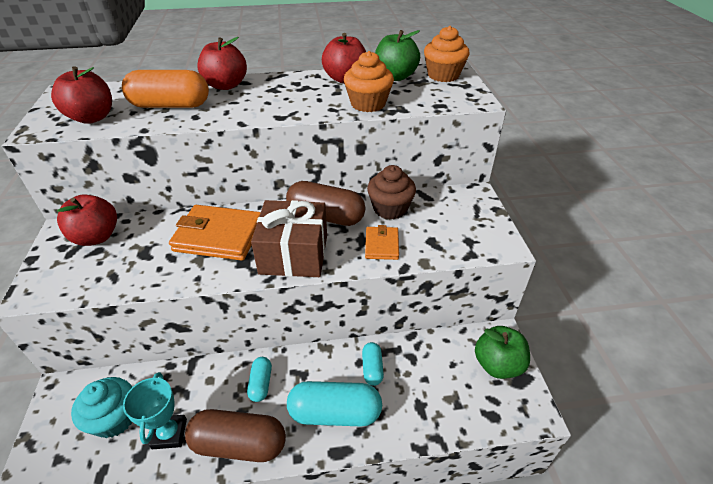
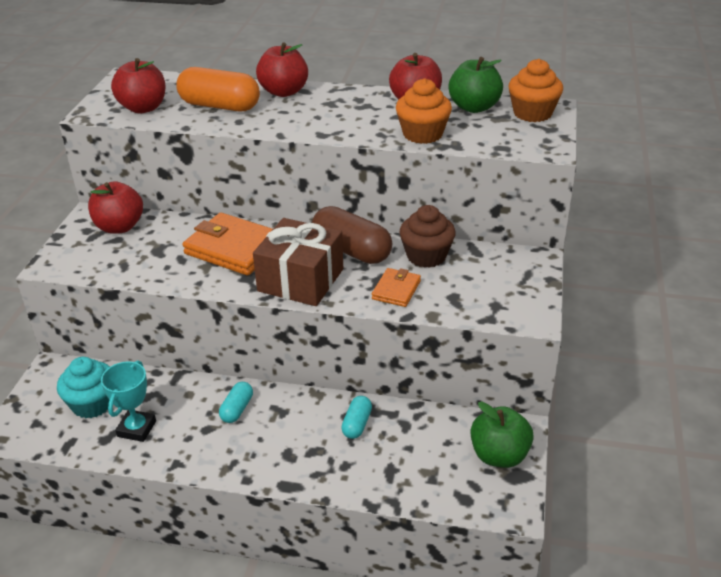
camera: 20 degrees right, 5 degrees down
brown capsule [185,409,286,462] -> none
turquoise capsule [287,381,382,426] -> none

